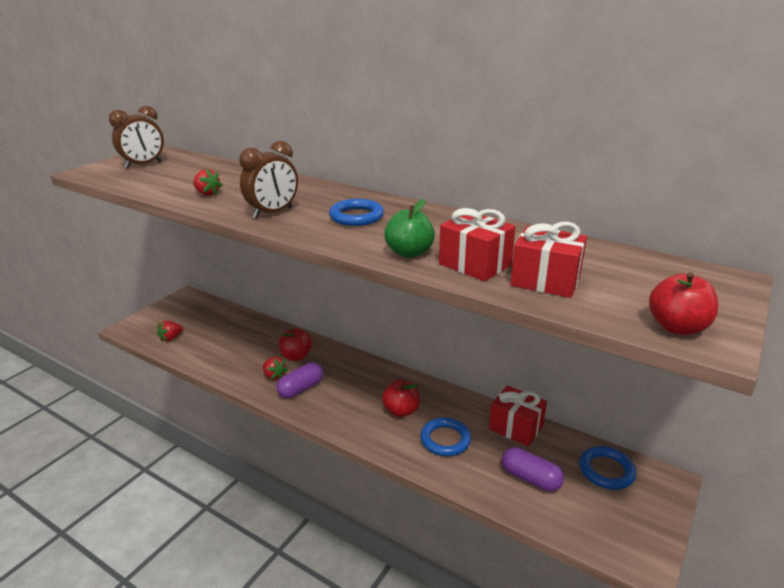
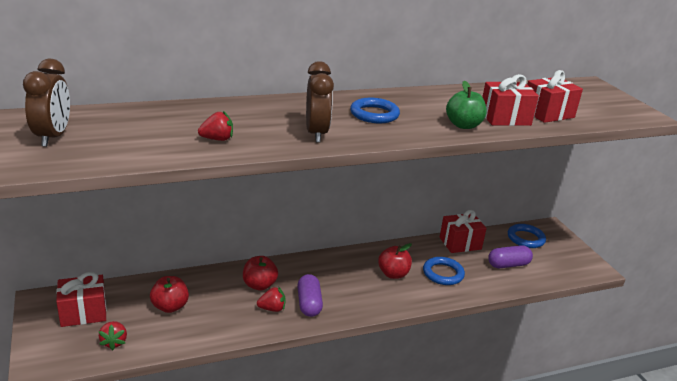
camera: 55 degrees left, 0 degrees up
red apple [649,272,718,335] -> red apple moved to [150,276,189,313]
none -> red gift [56,272,107,327]

